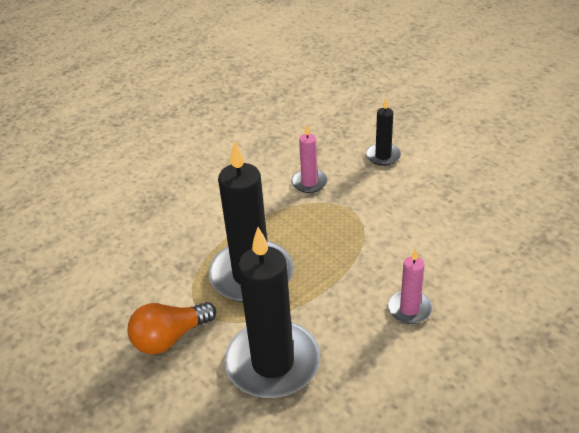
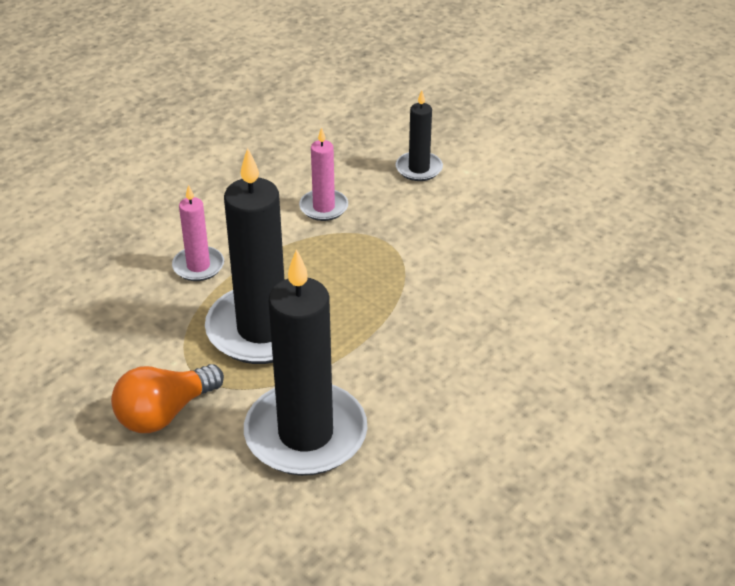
camera: 10 degrees left, 0 degrees up
pink candle [388,248,432,324] -> pink candle moved to [172,185,224,281]

